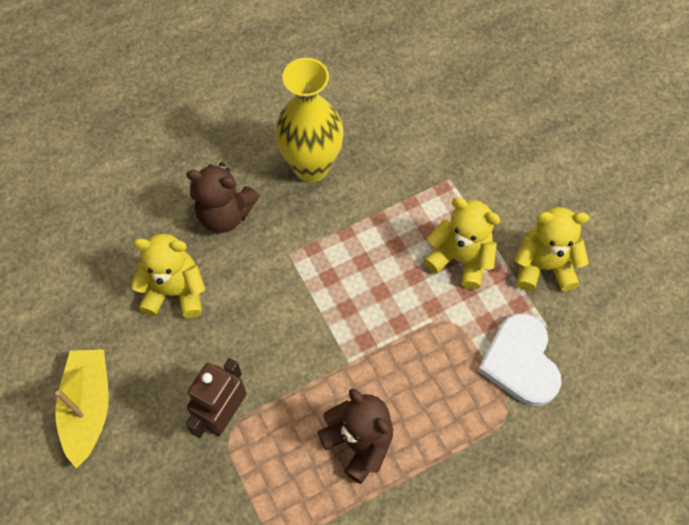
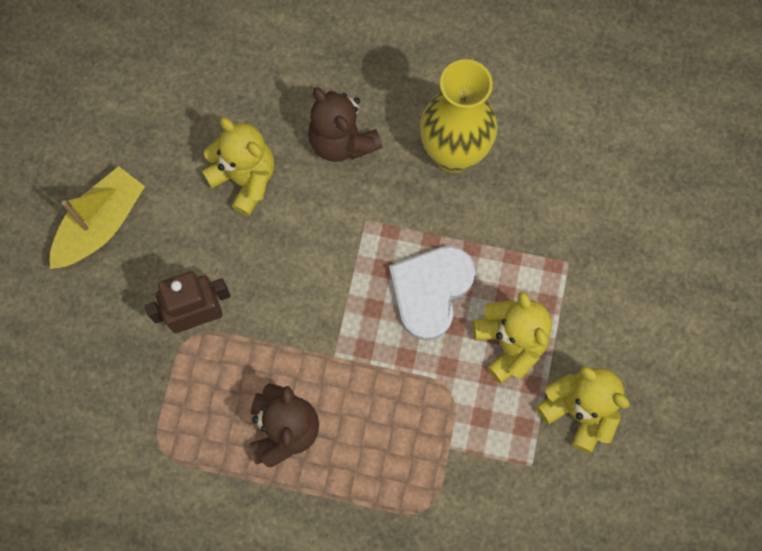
camera: 40 degrees right, 10 degrees up
white heart [478,314,562,406] -> white heart moved to [389,246,476,340]

